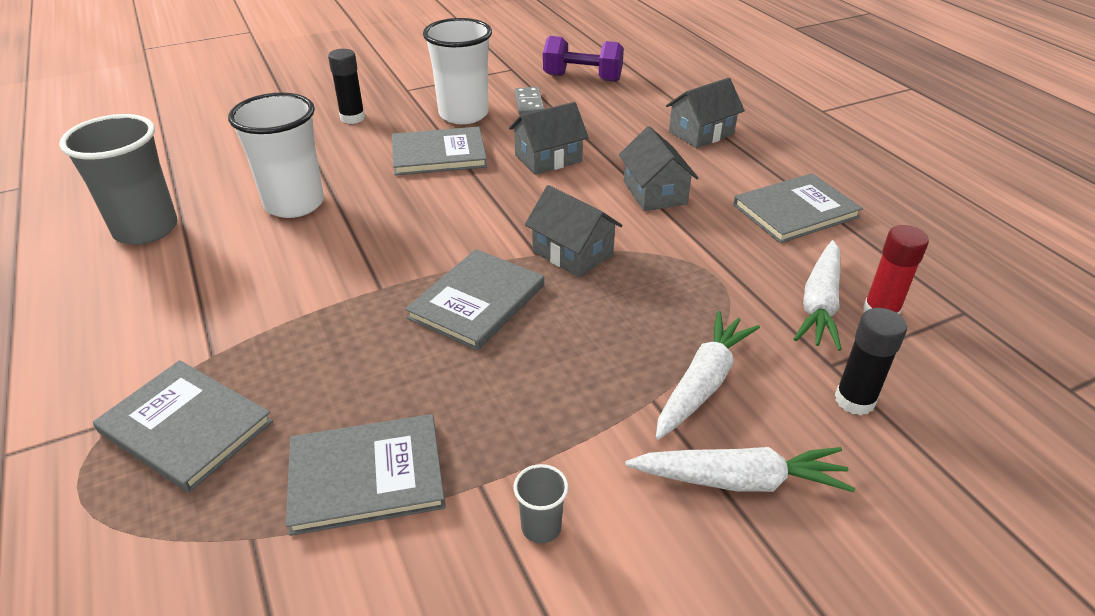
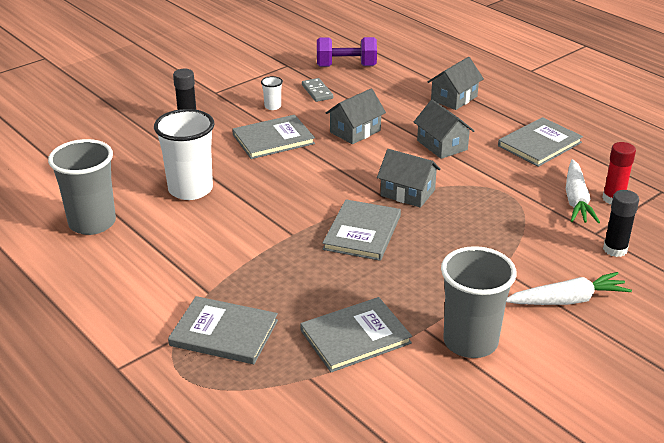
camera: 15 degrees left, 5 degrees down
white cup [423,18,492,124] -> white cup [261,76,283,110], size x0.43
grey cup [514,464,568,544] -> grey cup [441,246,517,358], size x2.33
white carrot [656,311,760,440] -> none

